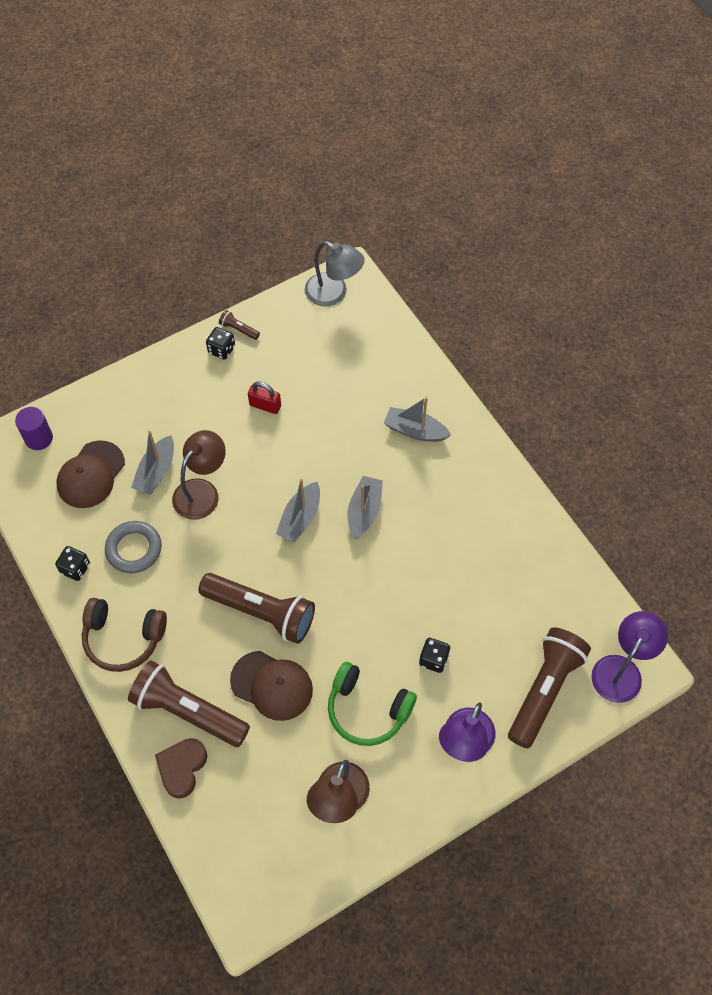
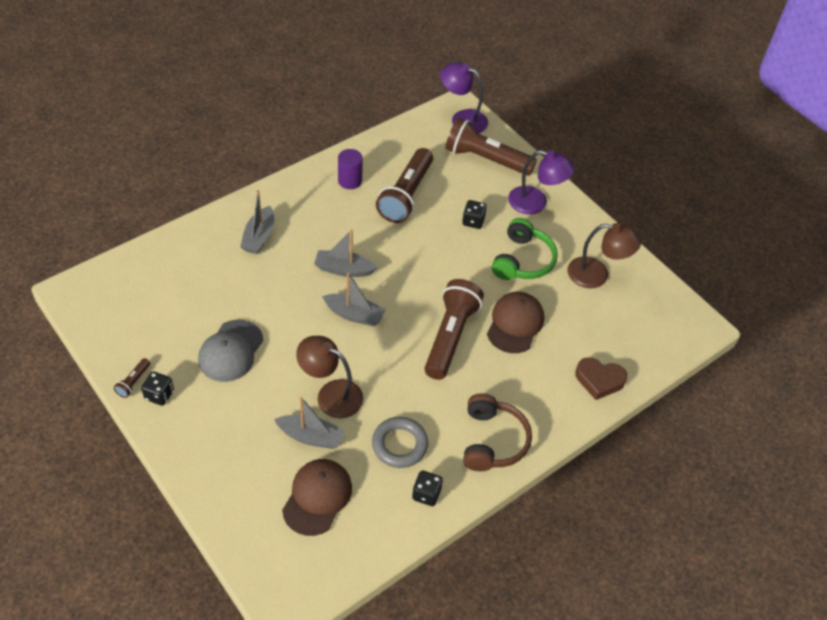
camera: 100 degrees left, 10 degrees down
purple cylinder [15,407,53,450] -> purple cylinder moved to [338,149,363,189]
brown cap [56,441,125,508] -> brown cap turned 90 degrees counterclockwise [282,459,352,536]
brown flashlight [128,661,250,747] -> brown flashlight moved to [376,148,433,223]
red padlock [248,381,281,414] -> grey cap [198,320,263,382]
grey lamp [305,241,365,307] -> none

